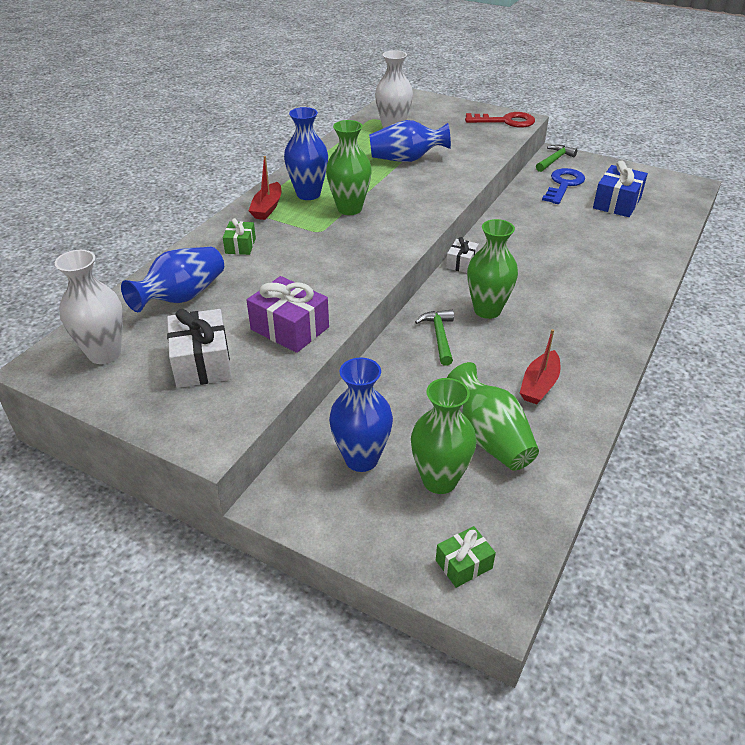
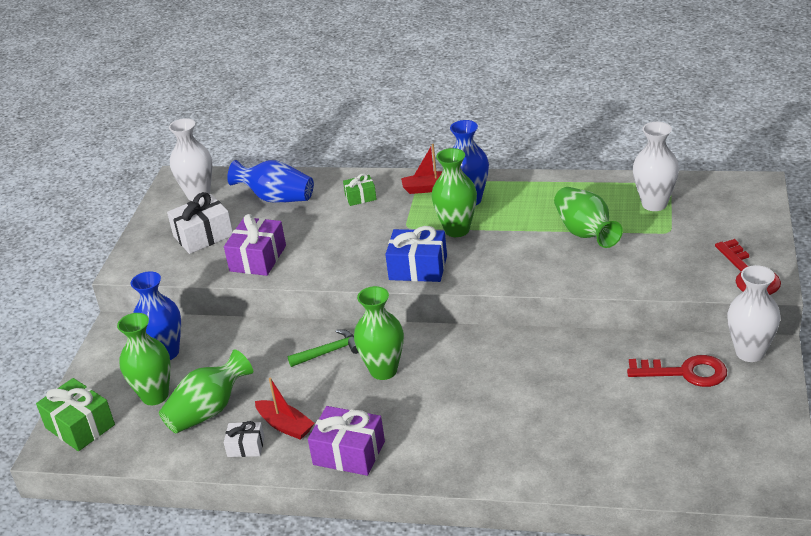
camera: 75 degrees right, 5 degrees down
blue vase [369,120,451,162] -> green vase [554,187,623,248]
green gift [436,526,496,588] -> green gift [36,378,115,451], size x1.74
white gift [446,237,479,273] -> white gift moved to [224,421,264,457]
red boat [520,329,561,404] -> red boat turned 150 degrees counterclockwise [255,377,314,440]
green hammer [536,145,577,172] -> white vase [727,265,781,362]
blue key [542,168,585,204] -> red key [627,355,727,387]
blue gift [593,161,648,217] -> blue gift moved to [385,226,447,282]
none -> purple gift [308,406,385,476]

